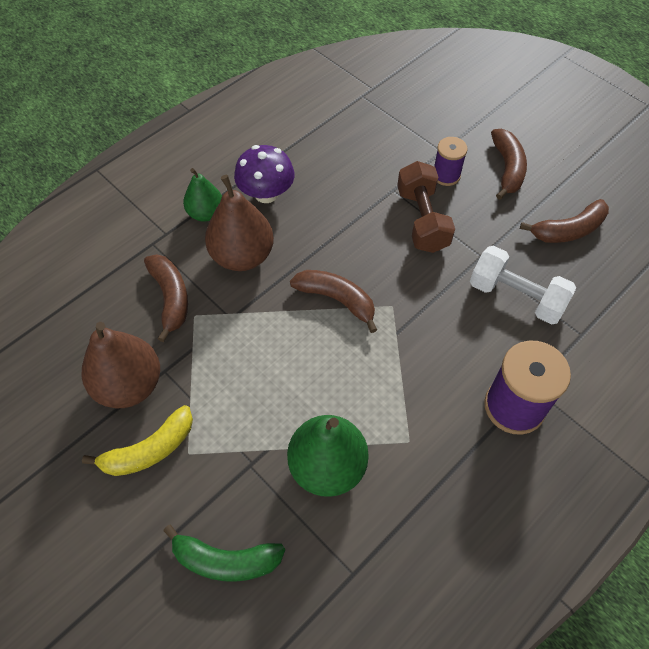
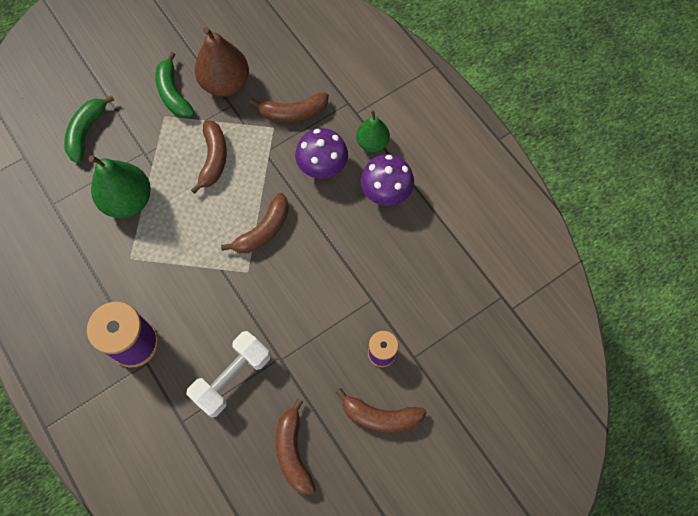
camera: 100 degrees right, 10 degrees up
yellow banana [82,405,193,476] -> green banana [155,52,194,118]
brown pear [205,175,274,271] -> purple mushroom [295,128,348,179]
brown dumbbell [397,161,455,253] -> none
none -> brown banana [191,120,227,194]

